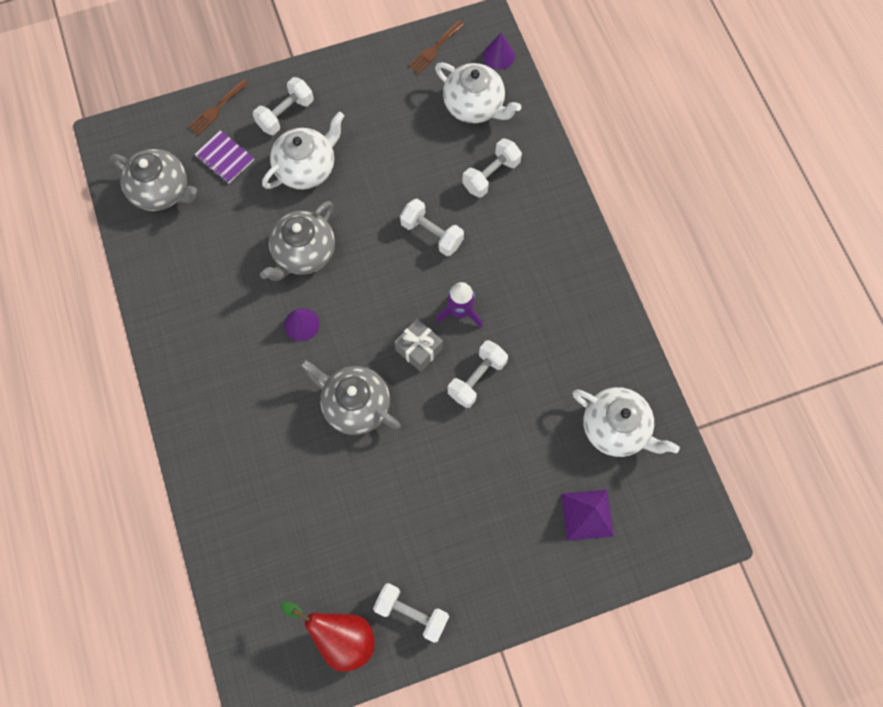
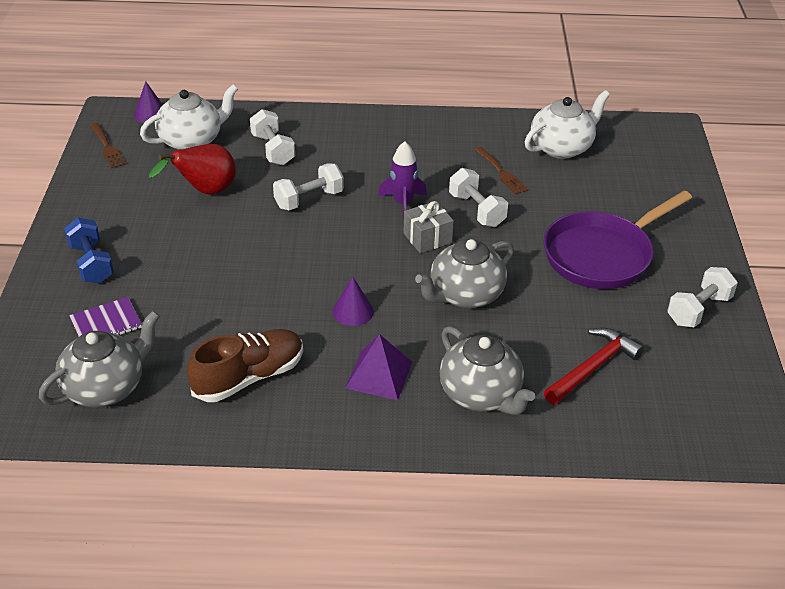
camera: 70 degrees left, 30 degrees down
brown fork [188,79,249,135] -> brown fork moved to [474,147,529,195]
white dumbbell [253,77,314,135] -> blue dumbbell [64,217,114,283]
grey teapot [260,201,335,281] -> grey teapot moved to [439,326,535,415]
white teapot [262,112,344,189] -> none
red pear [281,602,375,672] -> red pear moved to [149,144,236,194]
purple pyramid [561,490,614,541] -> purple pyramid moved to [345,334,412,400]
none -> brown shoe [187,329,303,402]
none -> purple pan [544,191,692,289]
none -> red hammer [544,328,644,405]

